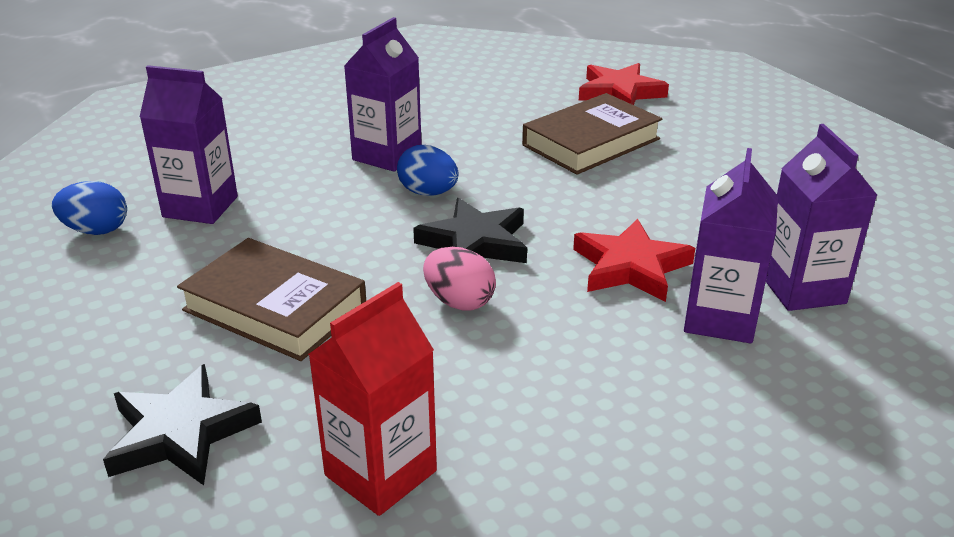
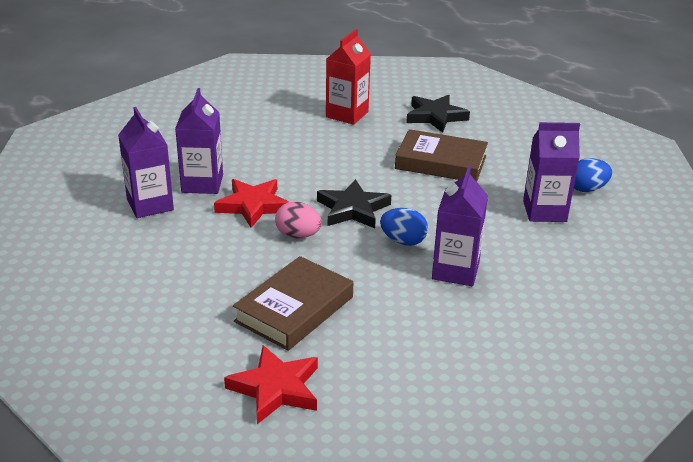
camera: 165 degrees right, 0 degrees up
pink egg [423,247,496,311] -> pink egg moved to [275,202,322,238]

